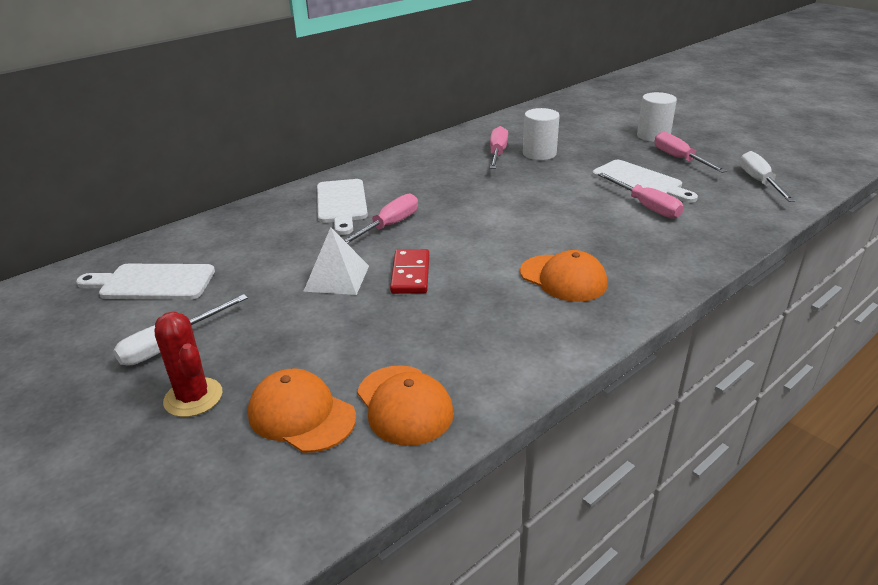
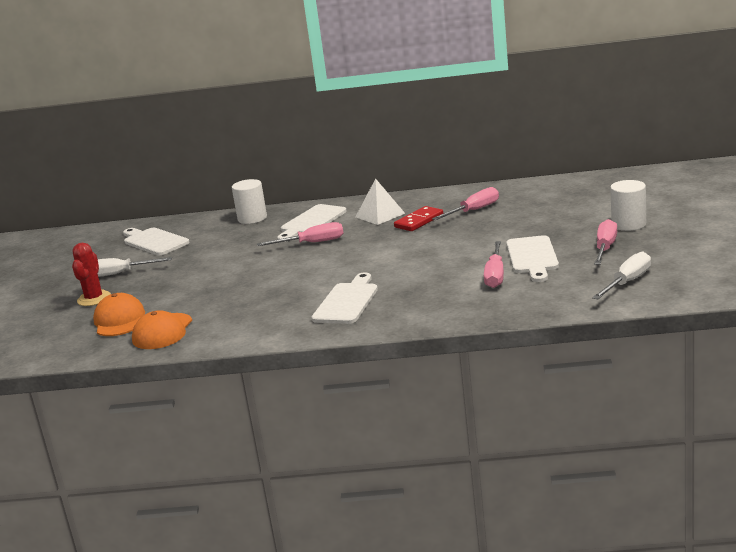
camera: 45 degrees right, 10 degrees down
white pyramid [303,227,369,295] -> white pyramid moved to [356,178,405,225]
red domino [390,249,429,294] -> red domino moved to [394,206,443,231]
orange cap [520,250,608,302] -> white cutting board [312,273,378,324]
white cylinder [523,108,560,160] -> white cylinder moved to [232,179,267,224]

